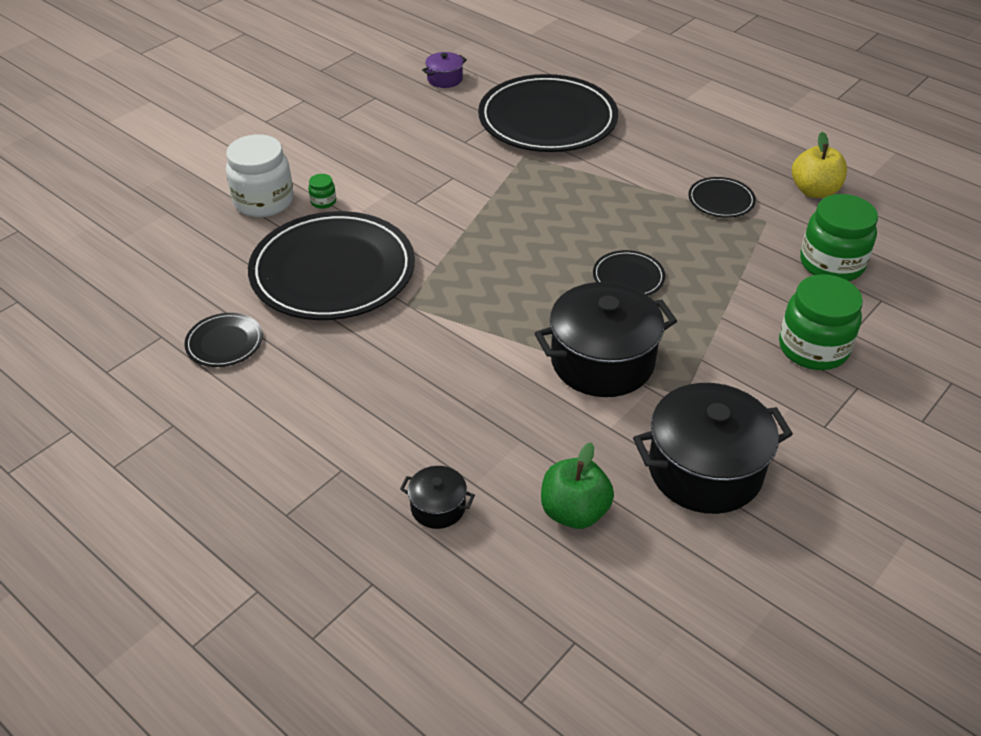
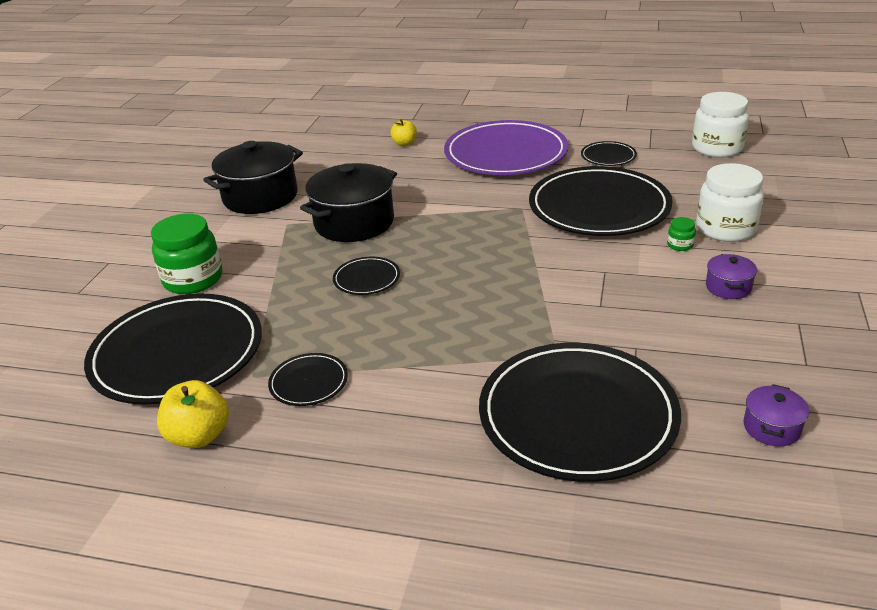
camera: 155 degrees right, 10 degrees down
black pot [400,466,475,529] -> yellow apple [390,119,417,146]
green apple [541,443,614,529] -> none
green jar [800,194,878,281] -> black plate [84,294,262,405]
none -> purple plate [444,120,569,175]
none -> white jar [692,92,749,158]
none -> purple pot [706,254,757,299]

